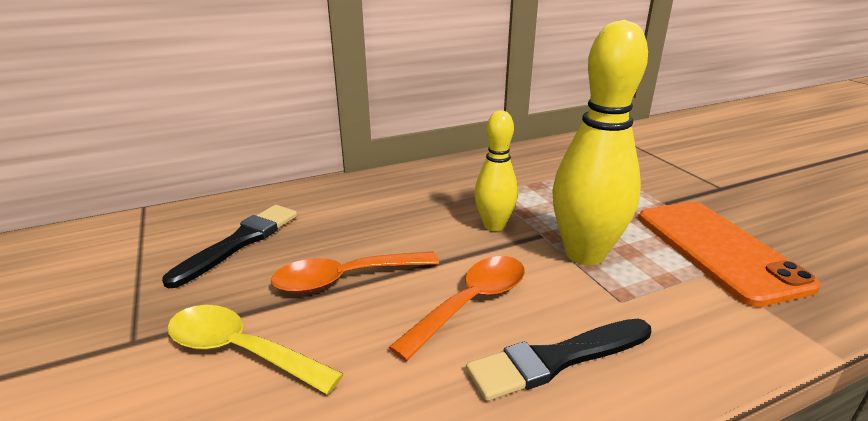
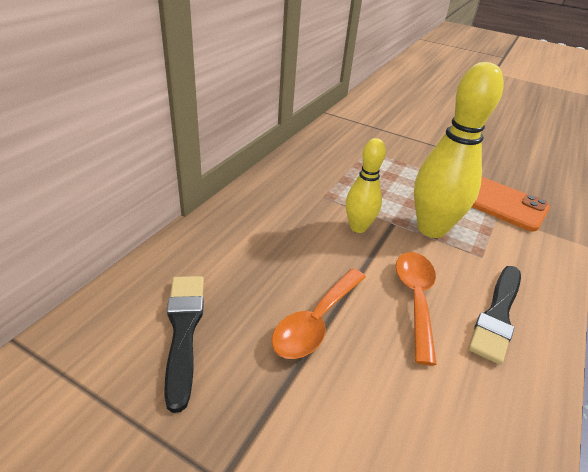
camera: 40 degrees left, 10 degrees up
yellow spoon [167,305,343,394] -> none

